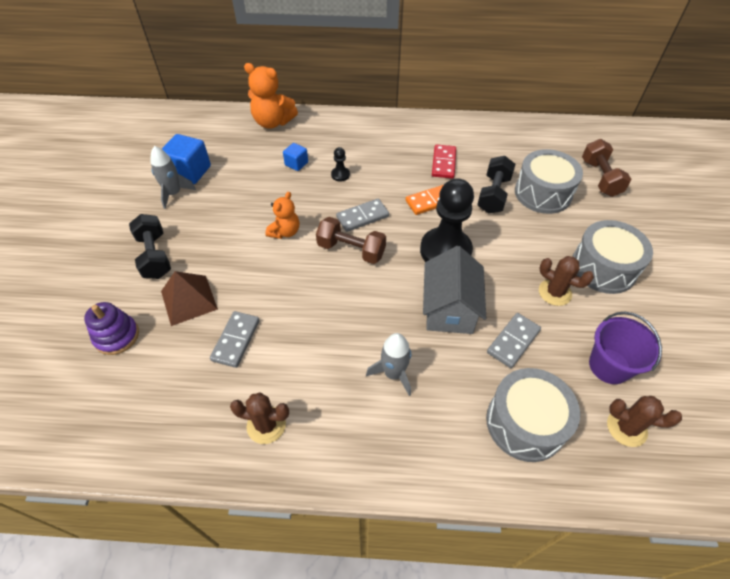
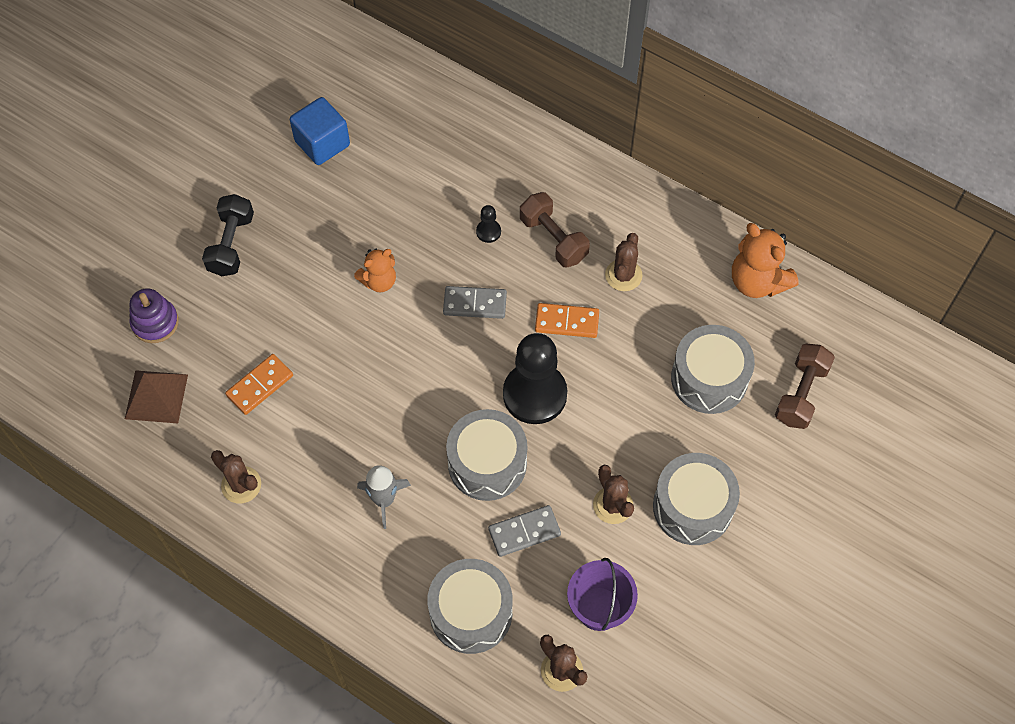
camera: 30 degrees right, 10 degrees up
grey rocket [150,146,196,209] -> none
brown pyramid [161,271,218,326] -> brown pyramid moved to [125,370,188,423]
grey domino [210,311,260,368] -> orange domino [225,354,293,415]
orange teddy bear [244,63,298,129] -> orange teddy bear moved to [732,223,799,298]
blue cube [283,143,308,171] -> none
brown dumbbell [316,217,386,264] -> brown dumbbell moved to [520,192,590,268]
grey house [423,246,486,334] -> grey drum [446,409,527,501]
red domino [432,144,456,179] -> brown cactus [605,233,643,291]
black dumbbell [477,156,515,214] -> none

